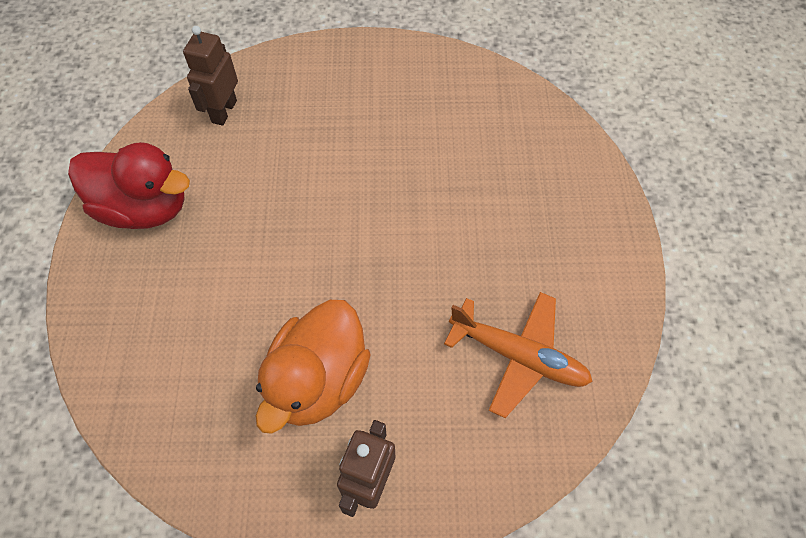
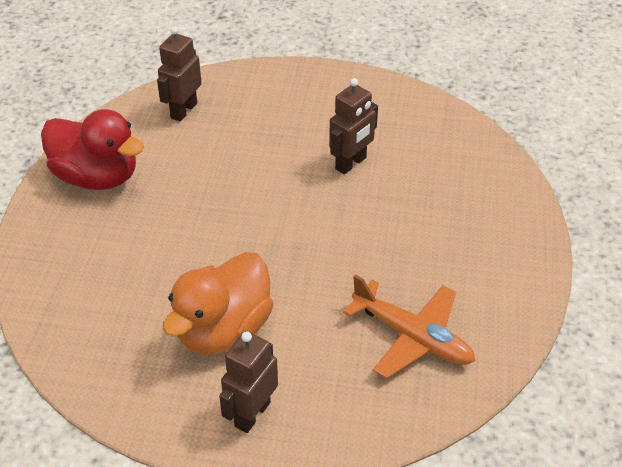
camera: 10 degrees right, 15 degrees down
none -> brown robot [329,78,378,174]

